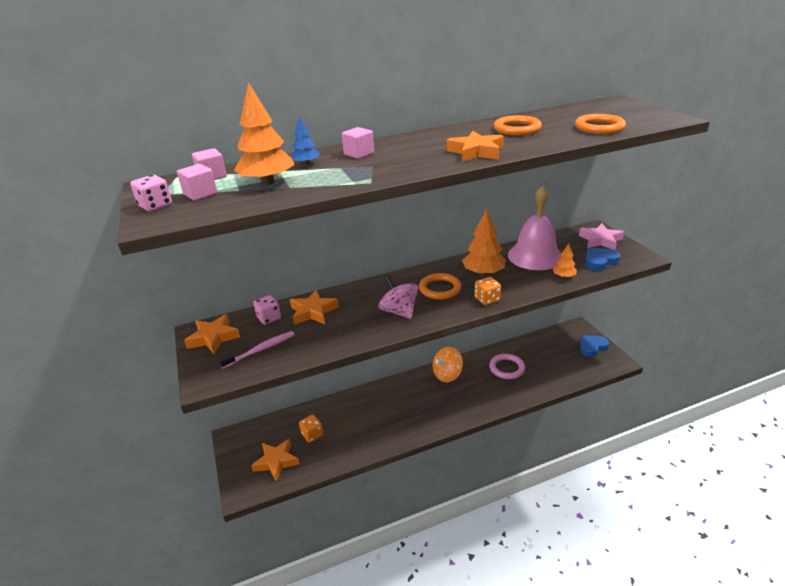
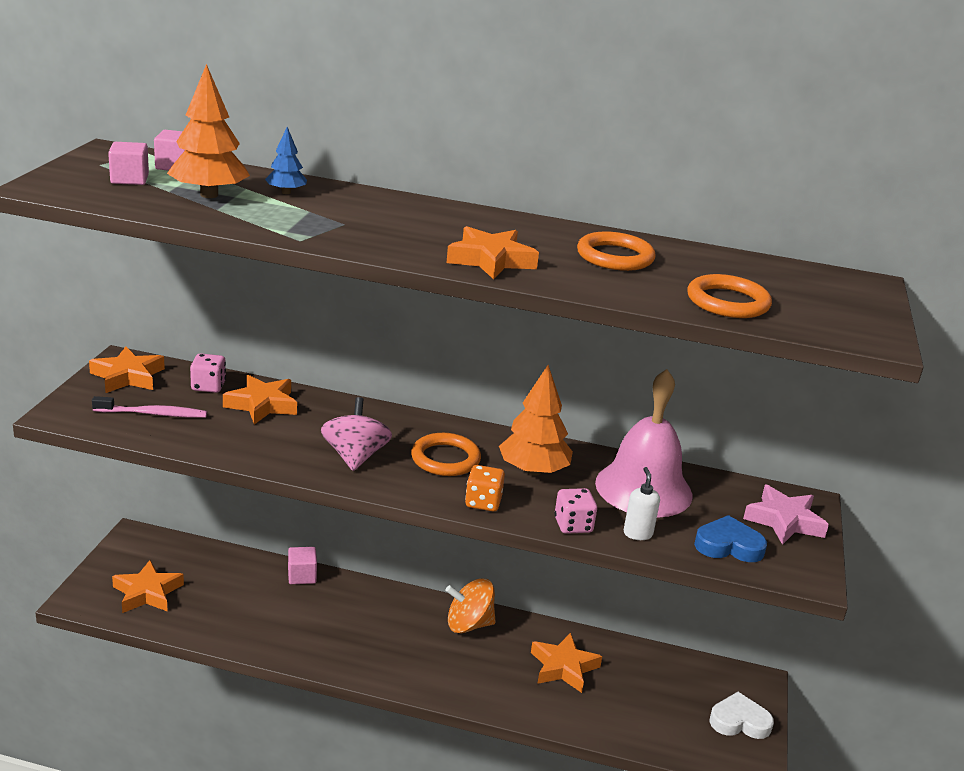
camera: 30 degrees right, 5 degrees down
pink dice [130,175,172,211] -> pink dice moved to [555,488,597,534]
orange dice [299,414,323,443] -> none
pink cube [342,127,374,159] -> pink cube moved to [288,547,317,584]
pink ring [489,354,525,379] -> orange star [531,633,602,693]
orange tree [553,243,577,278] -> white soap dispenser [624,467,660,540]
blue heart [580,335,609,357] -> white heart [709,692,774,739]

